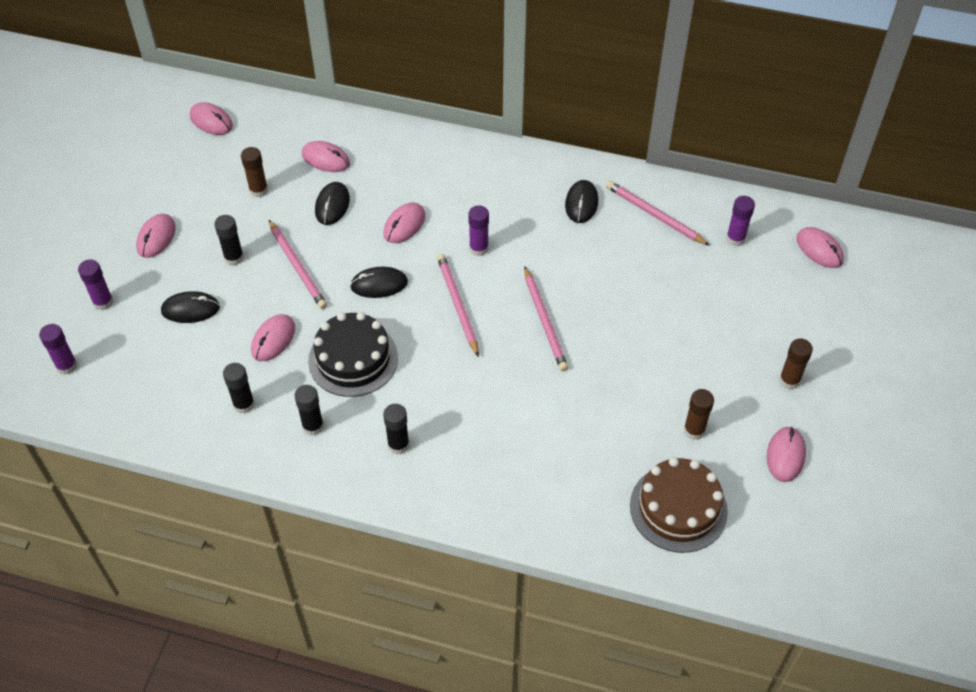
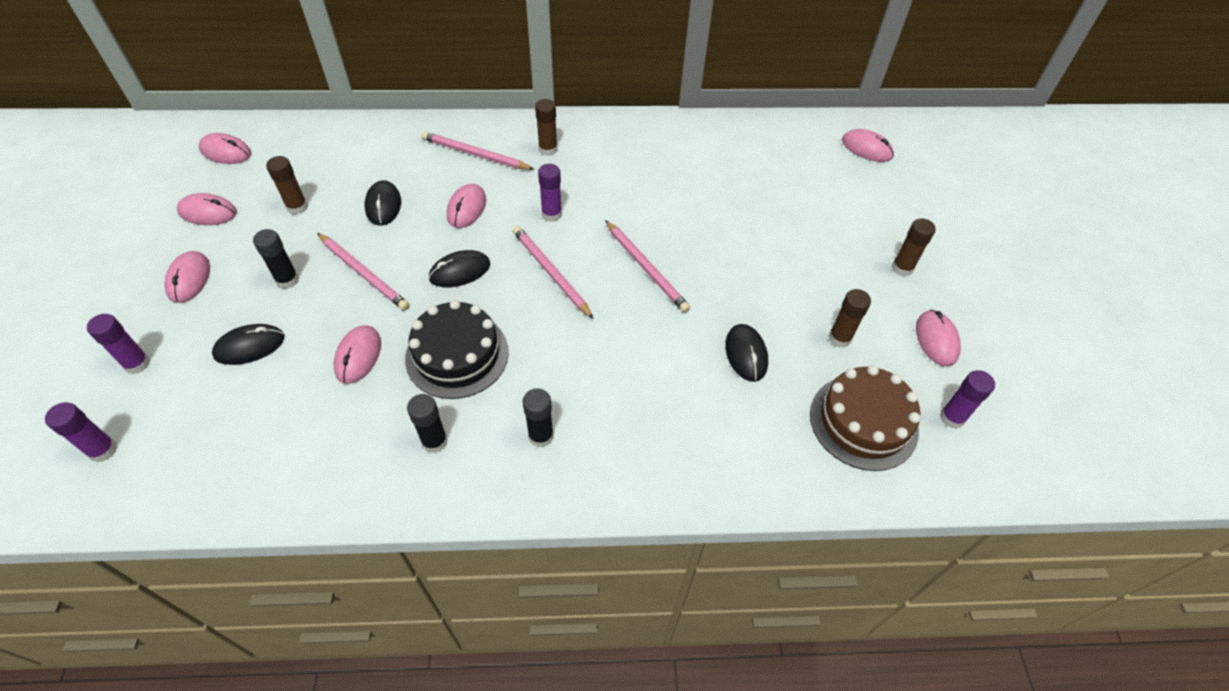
camera: 20 degrees left, 0 degrees up
black glue stick [223,363,255,414] -> none
pink mouse [302,141,350,172] -> pink mouse moved to [177,193,237,225]
black mouse [565,180,598,223] -> black mouse moved to [725,324,768,382]
pink pencil [606,181,710,246] -> pink pencil moved to [421,131,535,170]
purple glue stick [726,196,755,246] -> purple glue stick moved to [940,370,995,429]
none -> brown glue stick [535,99,558,156]

